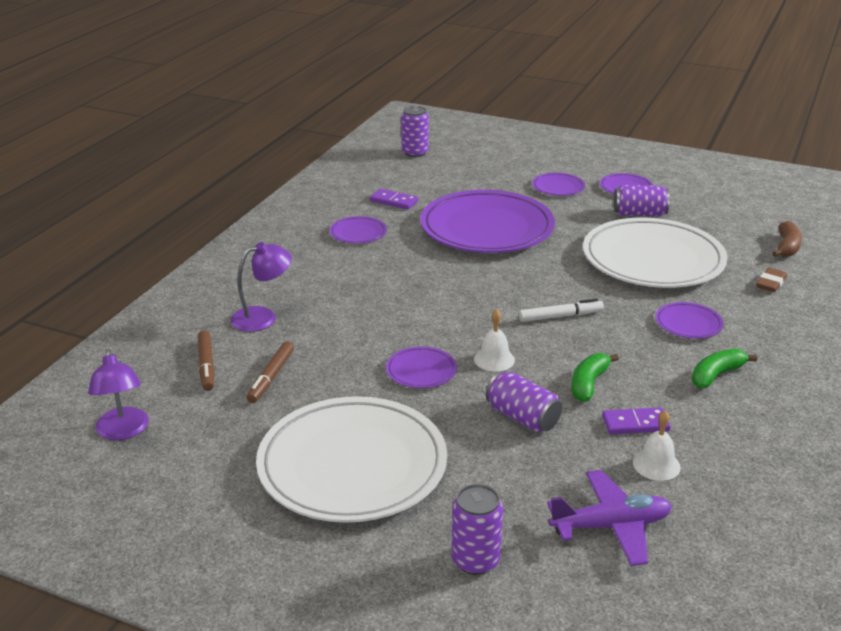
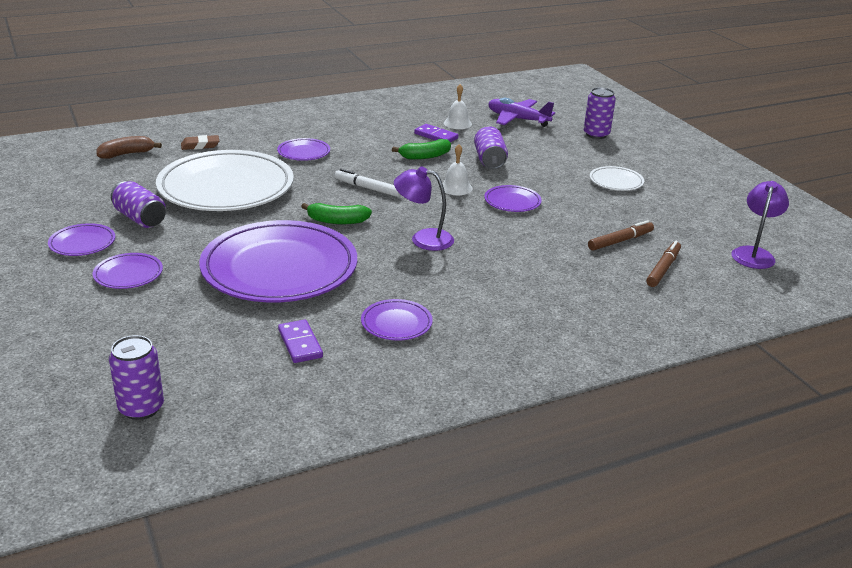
camera: 140 degrees left, 0 degrees up
purple lamp [230,242,292,332] -> purple lamp moved to [394,166,454,251]
white plate [256,396,447,523] -> white plate [590,166,644,191], size x0.42
green banana [692,348,757,388] -> green banana moved to [301,203,372,224]

